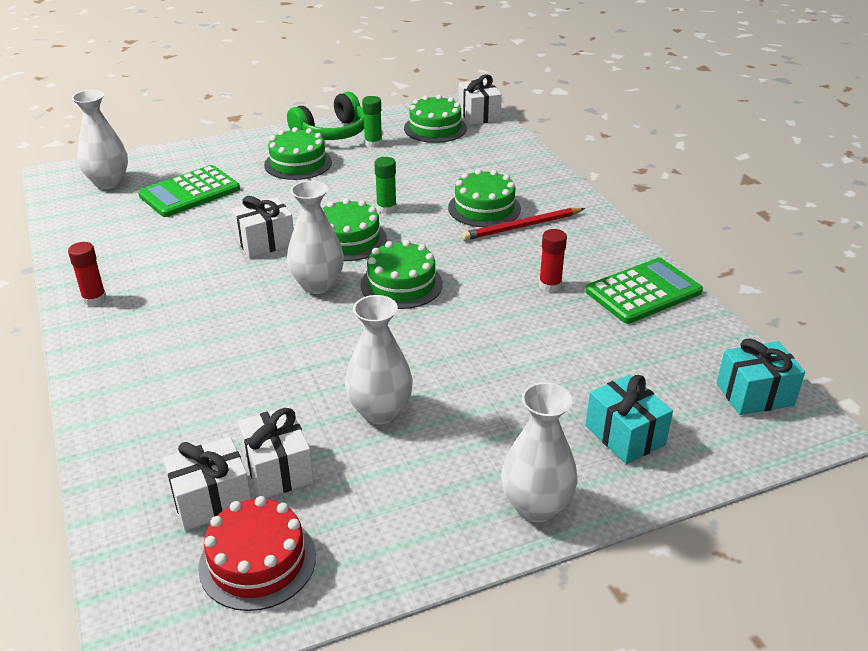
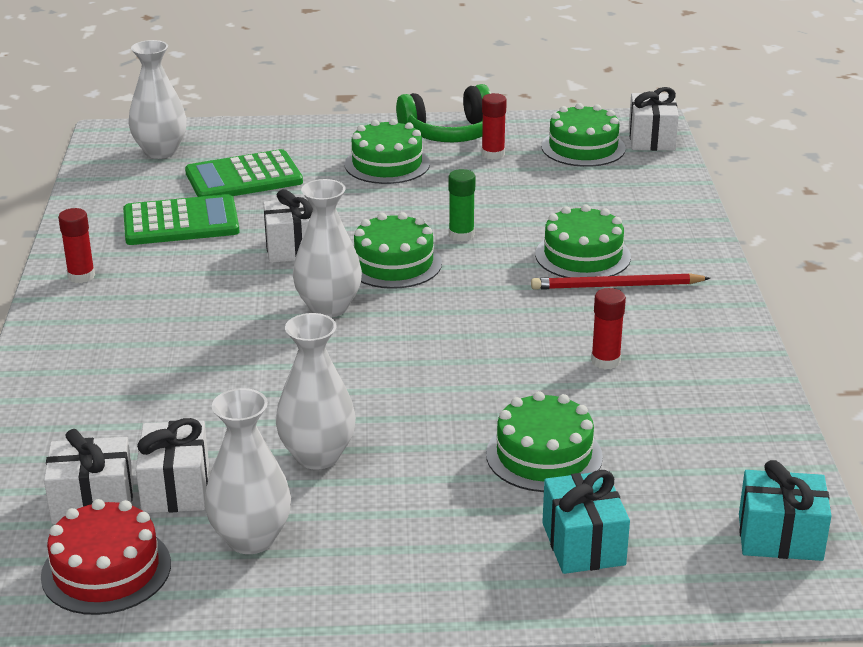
camera: 20 degrees right, 5 degrees down
green cake [361,240,443,309] -> green cake moved to [486,391,603,492]
green glue stick [362,96,382,148] -> red glue stick [482,93,507,160]
white vase [501,382,577,522] -> white vase moved to [205,388,291,554]
green calculator [586,258,703,324] -> green calculator moved to [123,194,240,245]

